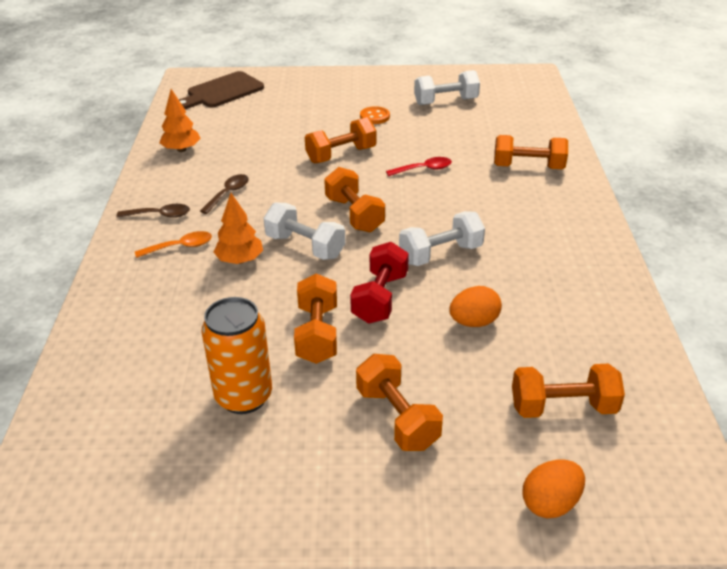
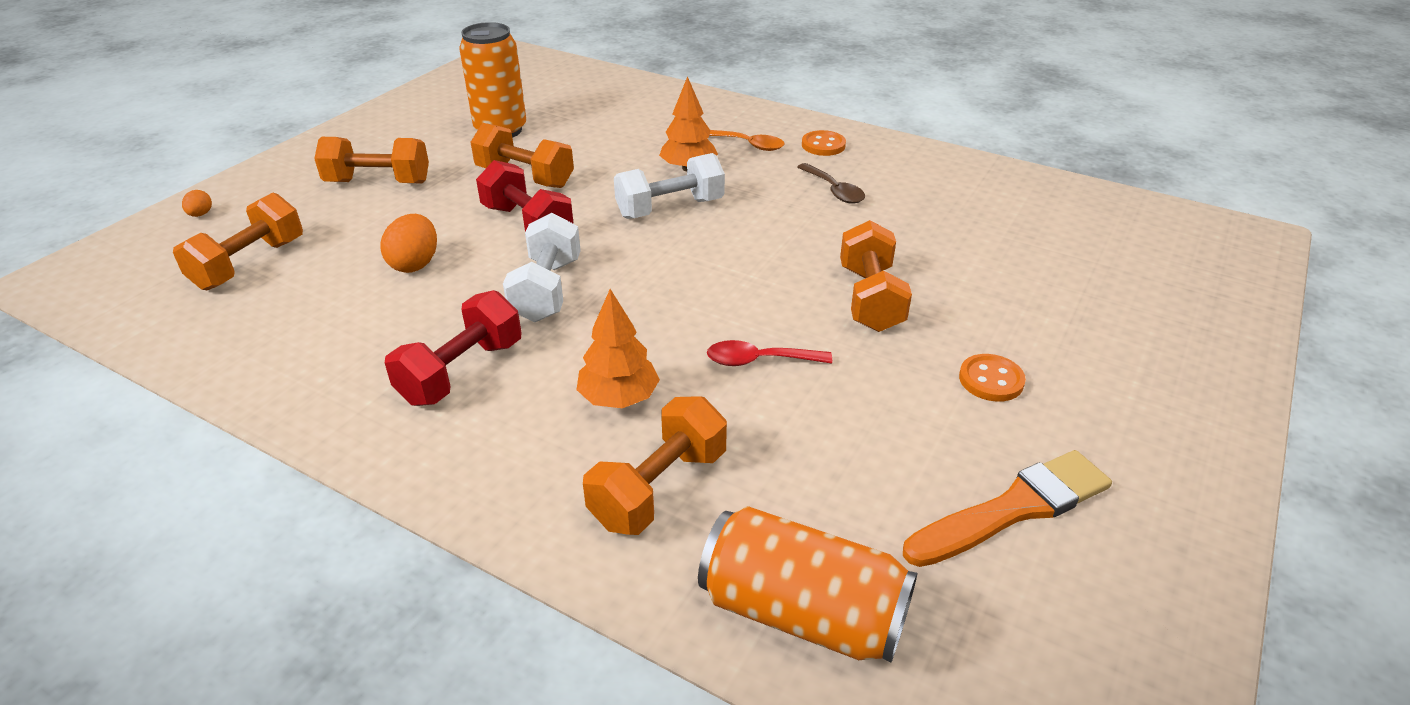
camera: 120 degrees right, 0 degrees up
brown spoon [117,204,190,218] -> orange button [802,130,846,156]
orange spoon [135,231,212,258] -> orange spoon turned 75 degrees counterclockwise [709,130,785,151]
orange tree [159,89,201,152] -> orange tree moved to [576,289,660,408]
brown cutting board [179,71,264,109] -> none
orange dumbbell [324,167,385,232] -> none
red spoon [386,157,452,176] -> red spoon turned 75 degrees clockwise [707,340,832,366]
white dumbbell [414,70,480,105] -> orange brush [903,450,1112,567]
orange egg [522,460,585,518] -> orange egg [182,190,212,217], size x0.53
none -> red dumbbell [385,290,522,406]
none -> orange can [698,506,917,663]

